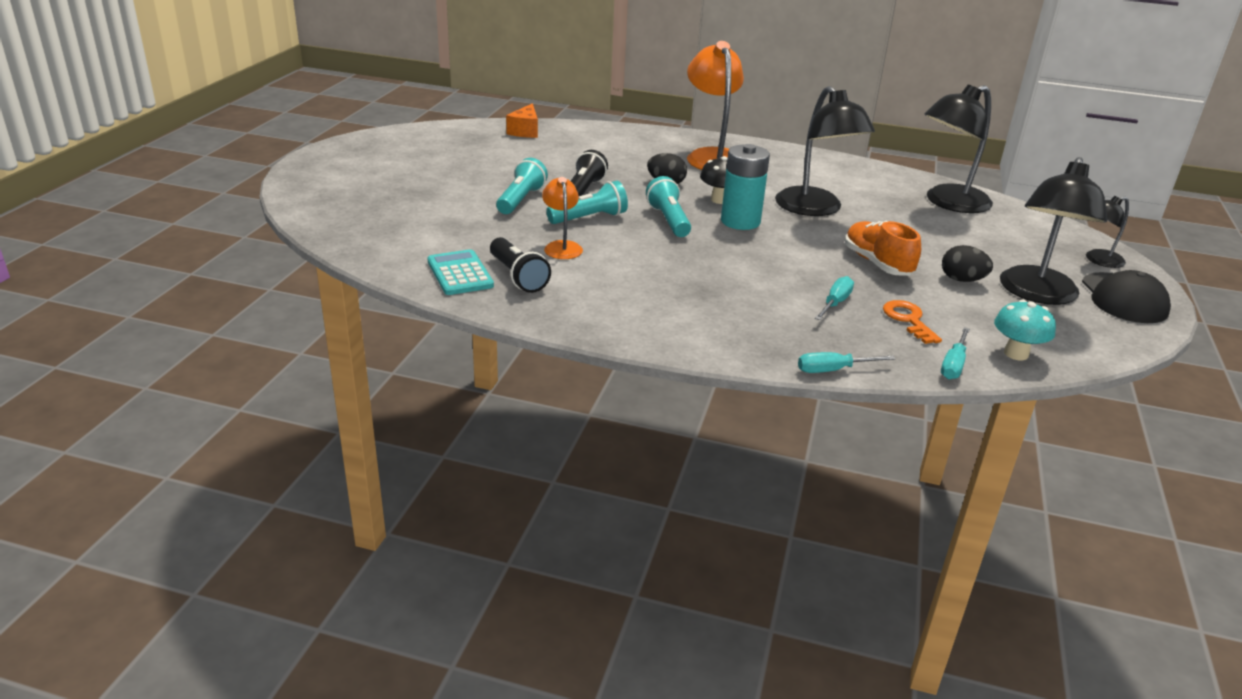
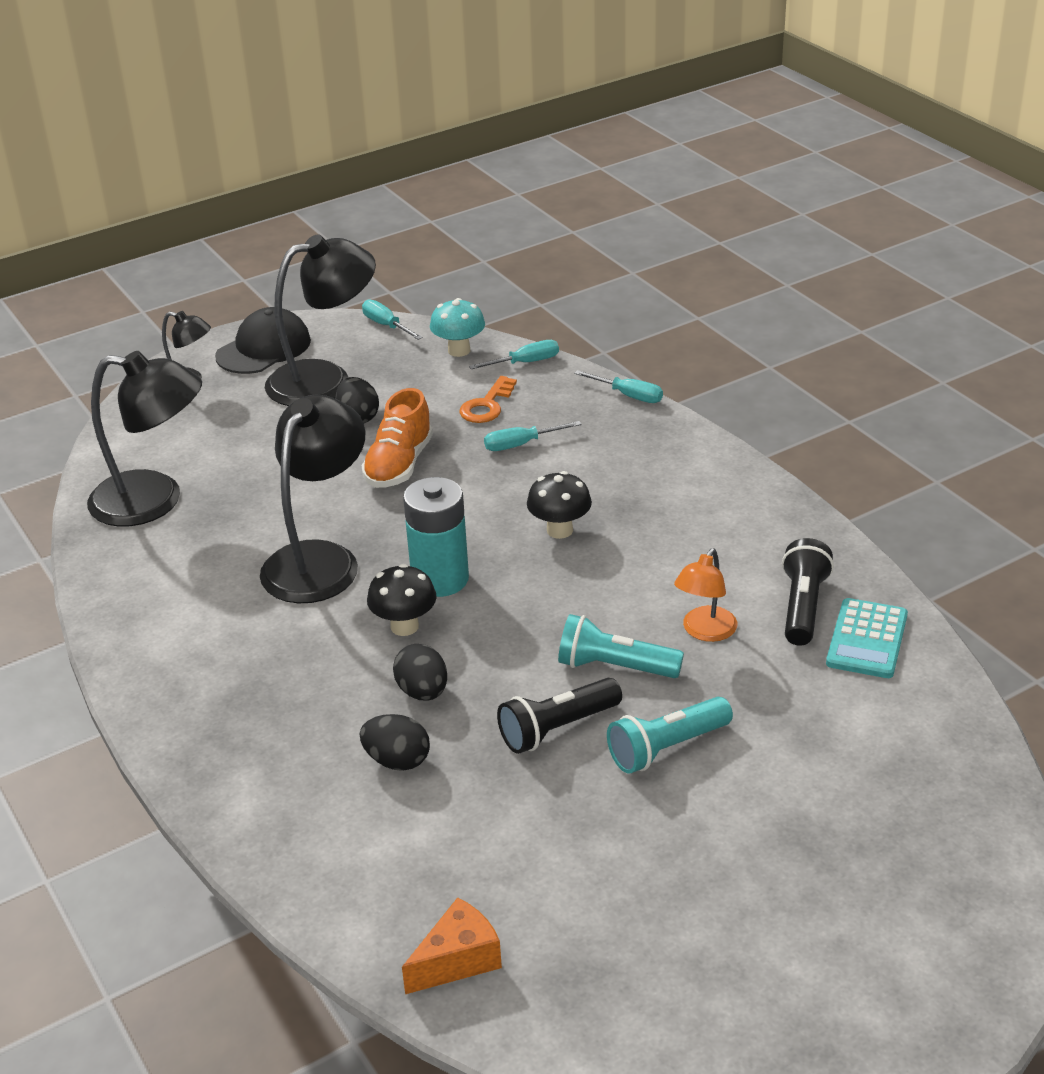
camera: 135 degrees left, 5 degrees up
turquoise flashlight [646,176,691,237] -> none
orange lamp [687,41,744,170] -> none
none -> black egg [360,714,430,771]
none -> turquoise screwdriver [362,299,423,340]
none -> black mushroom [527,471,592,539]

